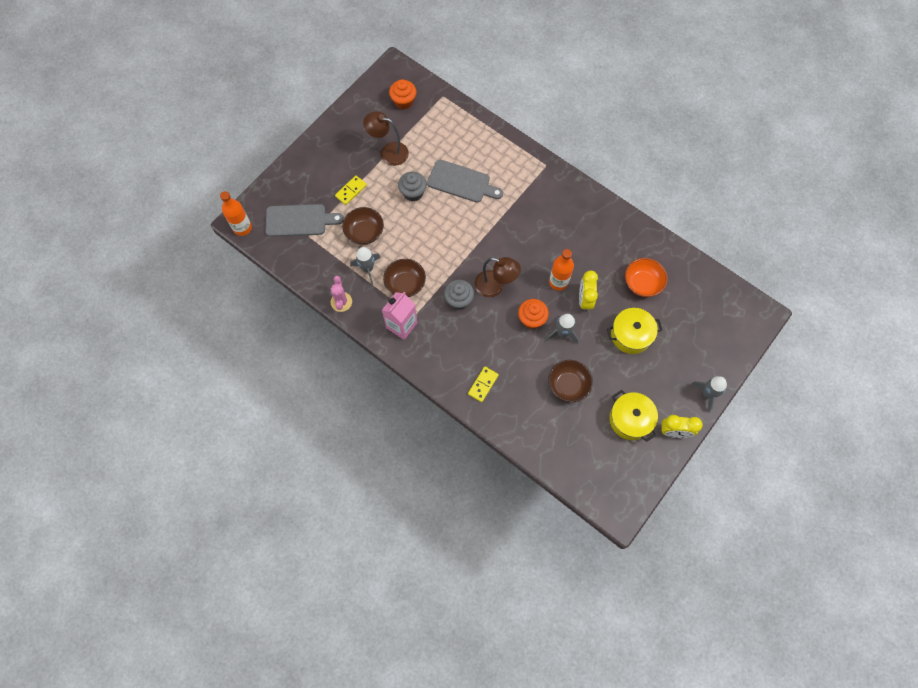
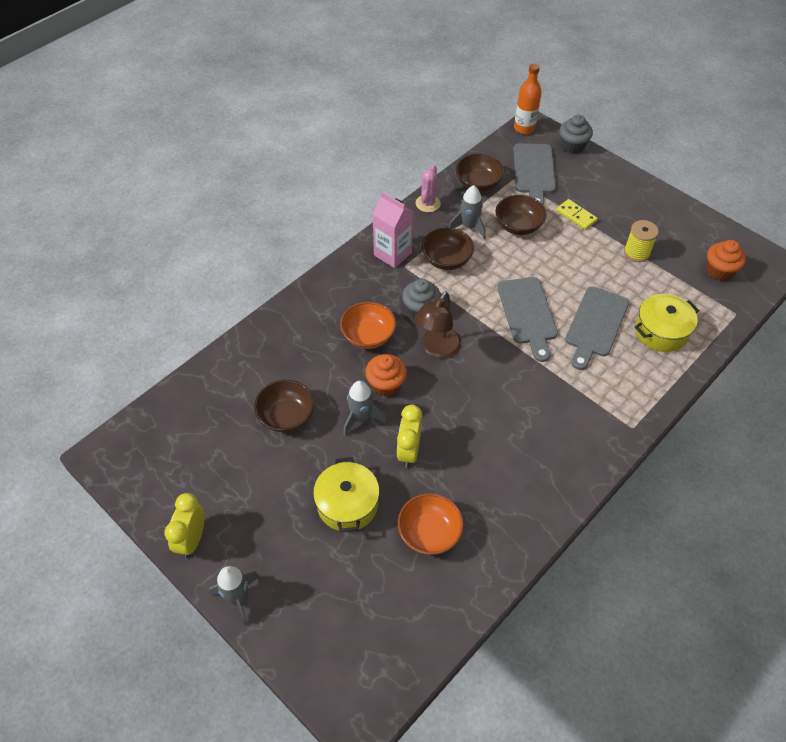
camera: 95 degrees right, 15 degrees down
pink cactus [330,276,352,312] -> pink cactus turned 75 degrees counterclockwise [416,165,441,212]
brown lamp [363,111,409,166] -> yellow spool [624,220,659,262]
grey cupcake [398,172,427,202] -> grey cupcake moved to [559,115,593,154]
yellow domino [468,367,499,402] -> none
orange bottle [549,249,574,291] -> none
yellow clock [579,271,598,312] -> yellow clock turned 90 degrees counterclockwise [397,405,422,468]
yellow pot [610,390,658,442] -> yellow pot moved to [635,294,699,352]
none -> orange bowl [340,302,396,349]
none -> brown bowl [456,153,504,191]
none -> grey cutting board [497,277,558,362]

